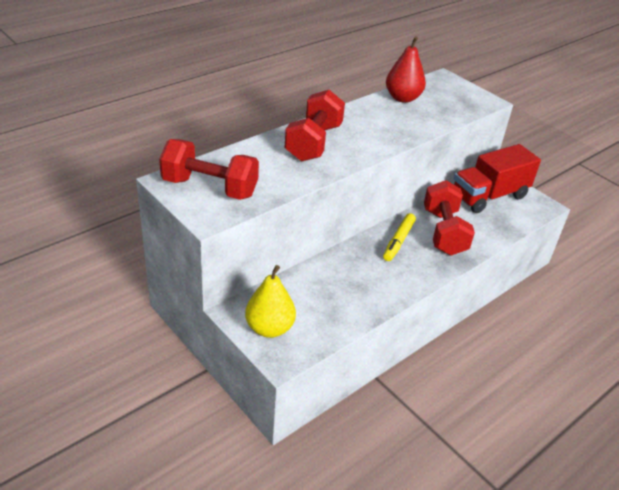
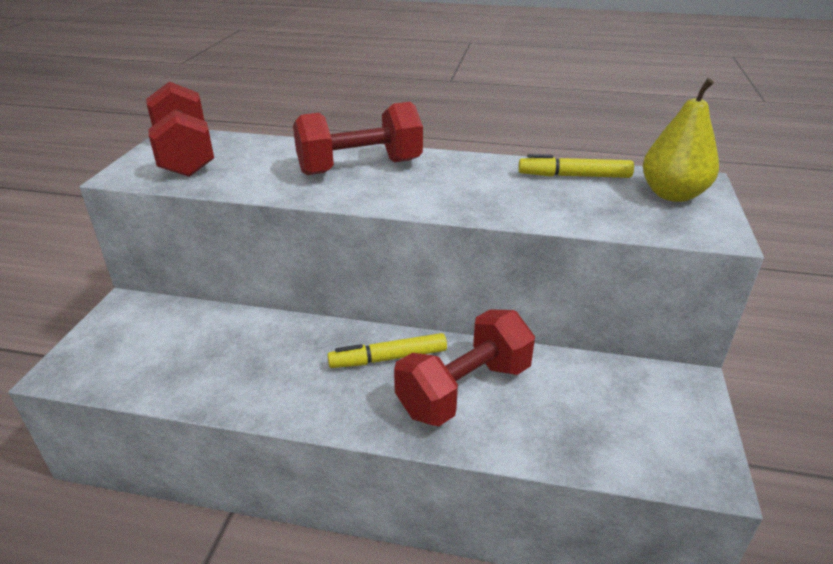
camera: 55 degrees right, 5 degrees down
yellow pear [245,265,296,338] -> yellow pear moved to [643,78,719,202]
red pear [386,36,426,103] -> yellow marker [518,154,634,178]
red truck [454,144,541,213] -> none

